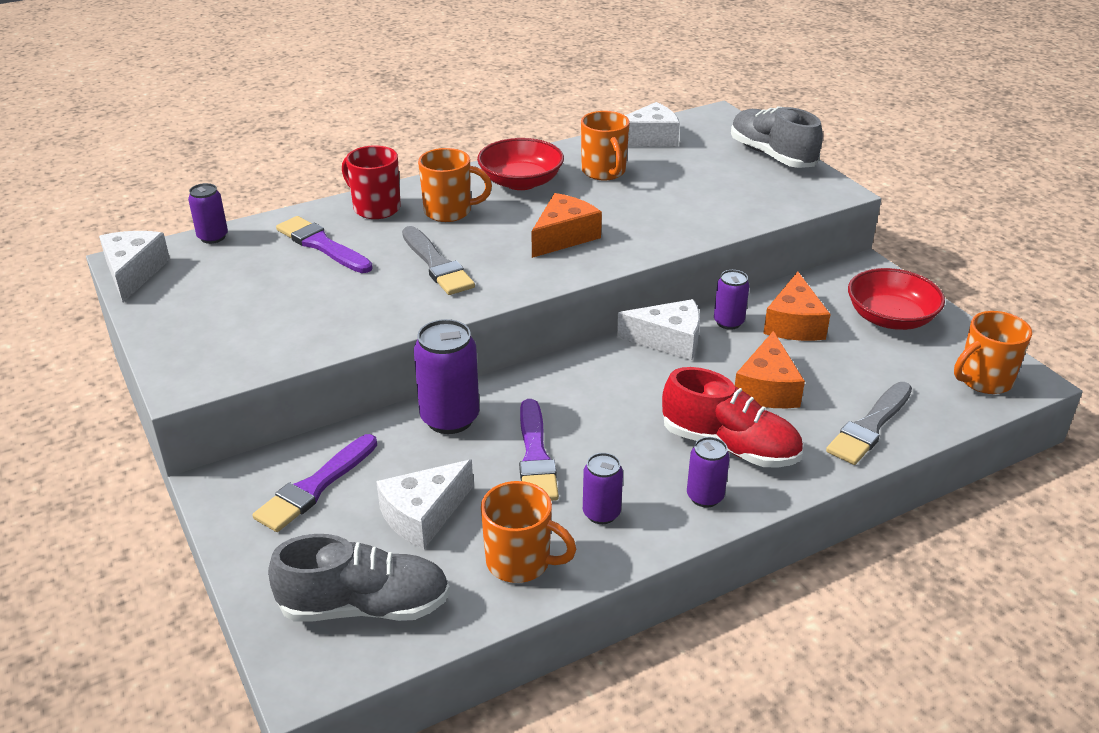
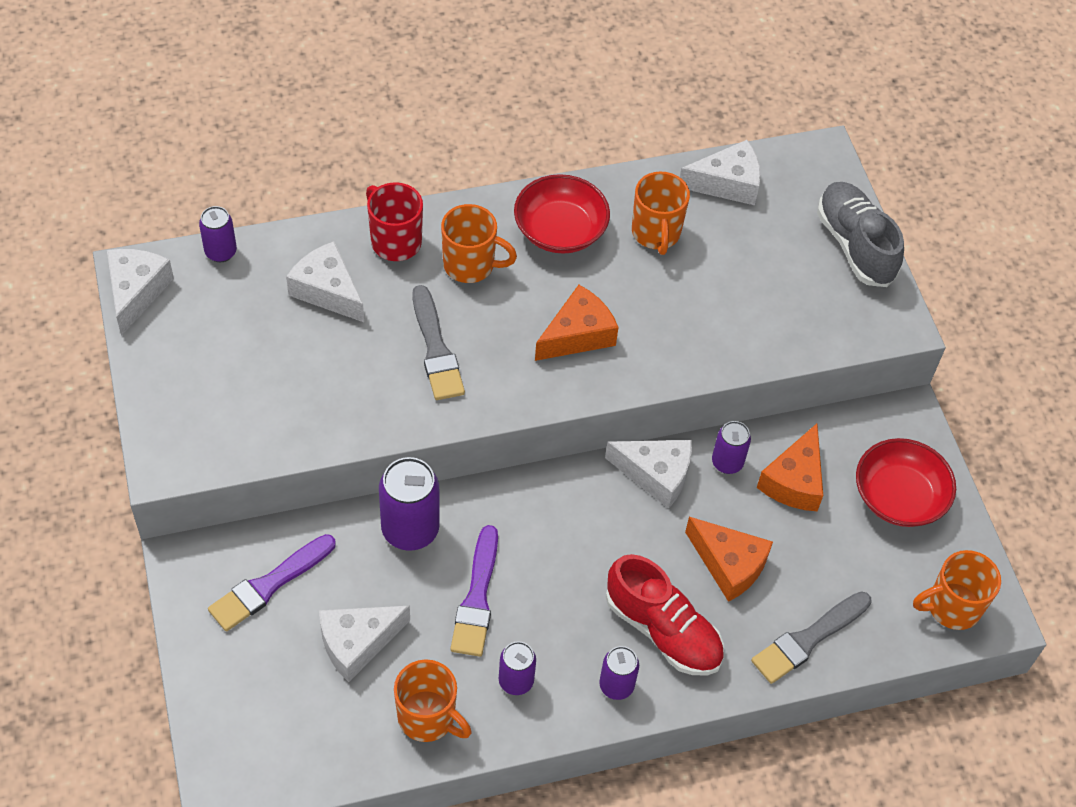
camera: 10 degrees right, 20 degrees up
grey shoe [268,534,450,621] -> none
purple brush [276,216,373,273] -> white cheese [286,241,364,322]
orange cheese [735,331,805,408] -> orange cheese turned 75 degrees counterclockwise [685,517,773,602]

